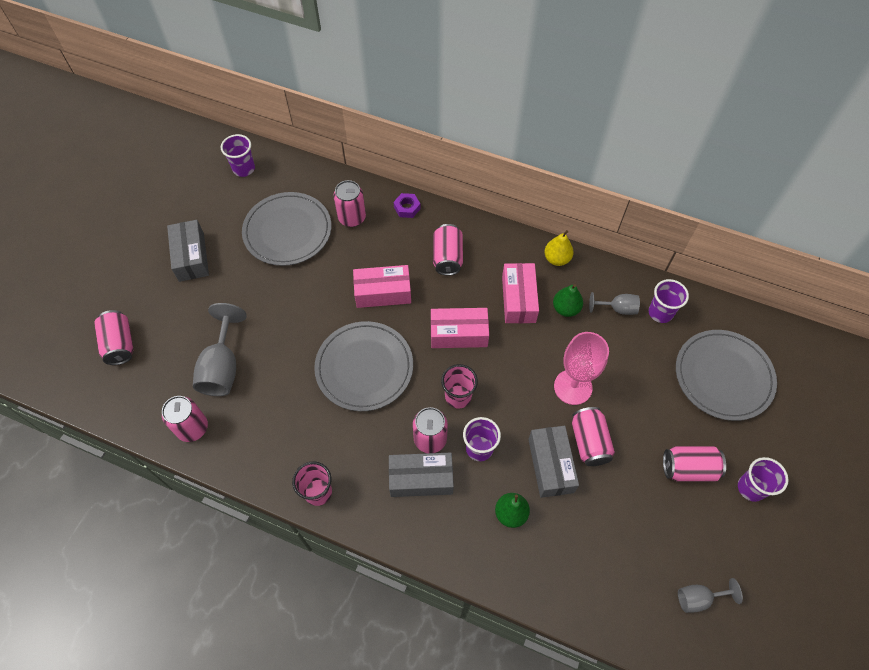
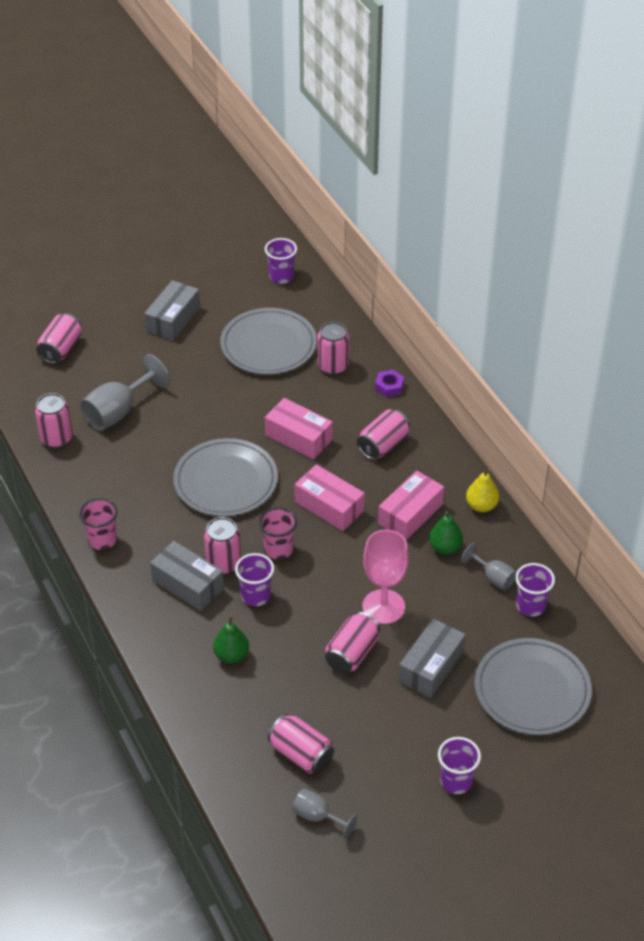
camera: 40 degrees right, 15 degrees down
grey box [528,426,579,498] -> grey box moved to [398,618,466,698]
pink can [663,446,726,481] -> pink can moved to [268,714,334,774]

